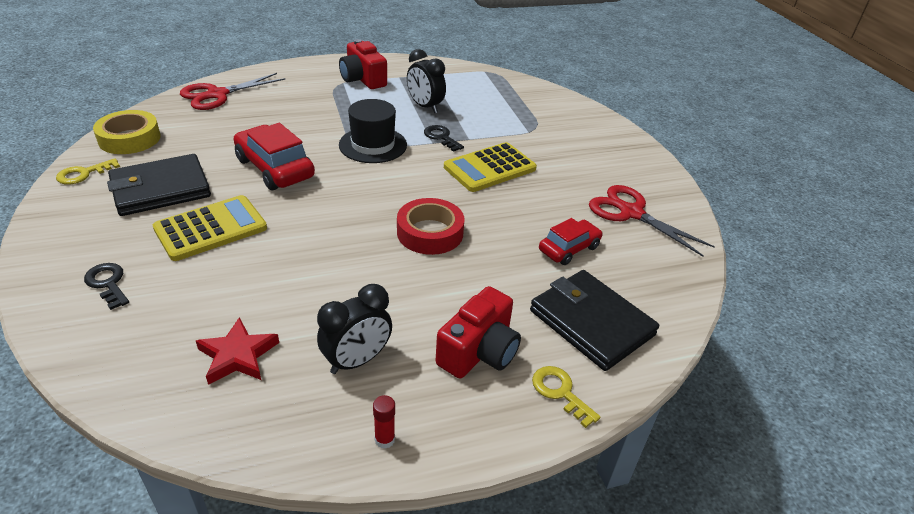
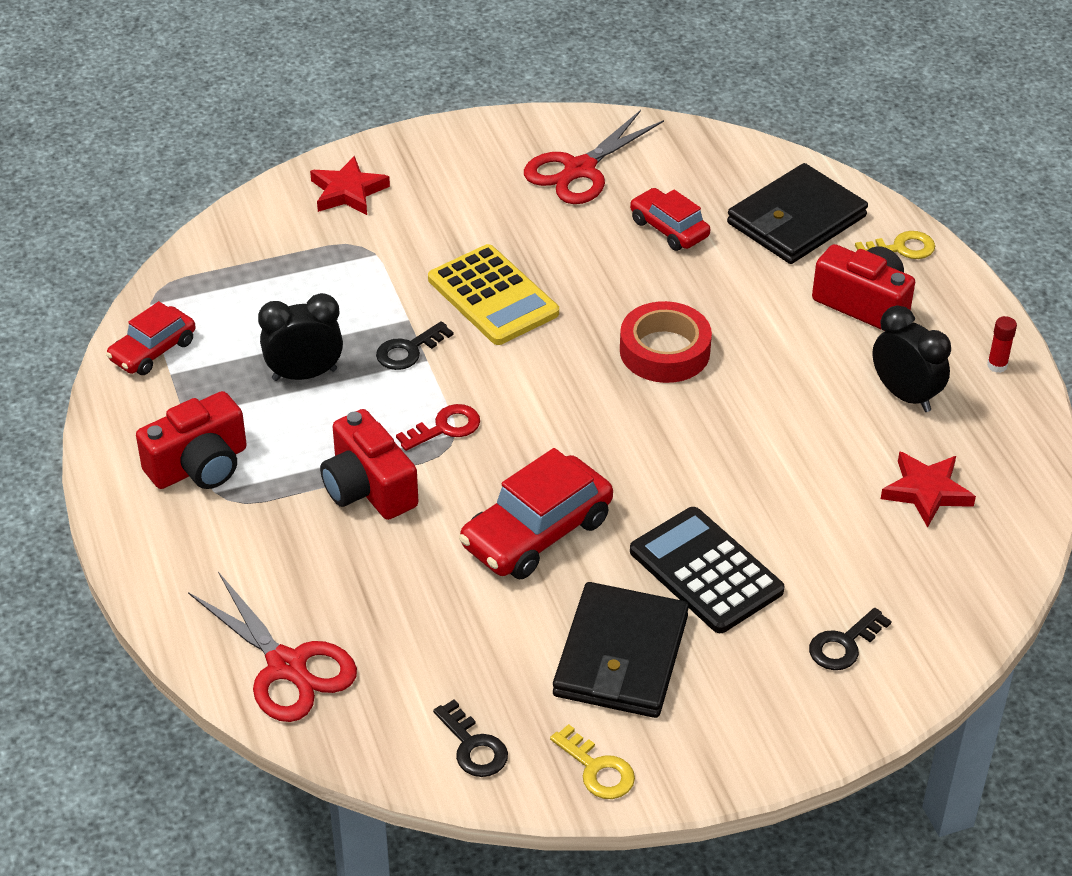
camera: 90 degrees left, 5 degrees up
yellow tape [93,110,161,154] -> black key [433,700,508,777]
black wallet [107,154,211,216] -> black wallet turned 45 degrees clockwise [553,582,689,718]
yellow calculator [153,195,267,261] -> black calculator [630,507,785,633]
black hat [339,99,407,163] -> red key [396,404,480,451]
black clock [407,49,446,113] -> black clock turned 150 degrees counterclockwise [258,293,343,381]
yellow key [532,366,601,428] -> yellow key turned 150 degrees counterclockwise [855,231,935,259]
none -> red car [106,301,196,375]
none -> red star [310,156,390,215]
none -> red camera [320,409,418,520]

